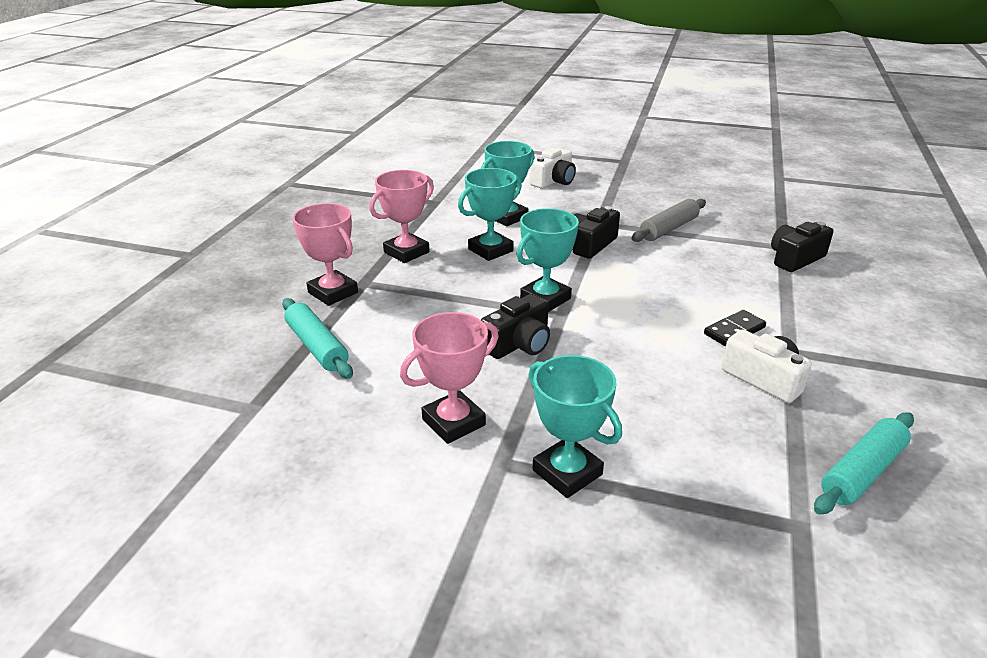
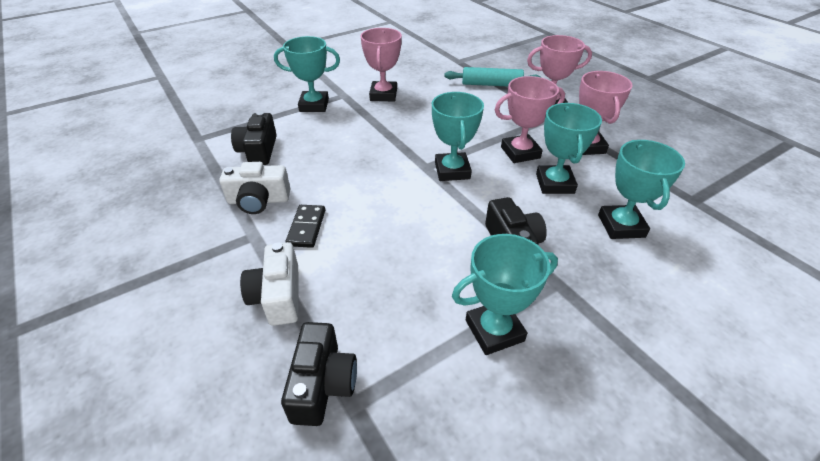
camera: 130 degrees right, 10 degrees up
black camera [481,294,550,359] -> black camera moved to [231,111,277,165]
white camera [529,147,576,189] -> white camera moved to [240,242,298,326]
grey rolling pin [631,199,706,242] -> turquoise trophy [452,234,558,355]
turquoise rolling pin [814,412,914,515] -> none
none -> pink trophy [495,76,565,163]

